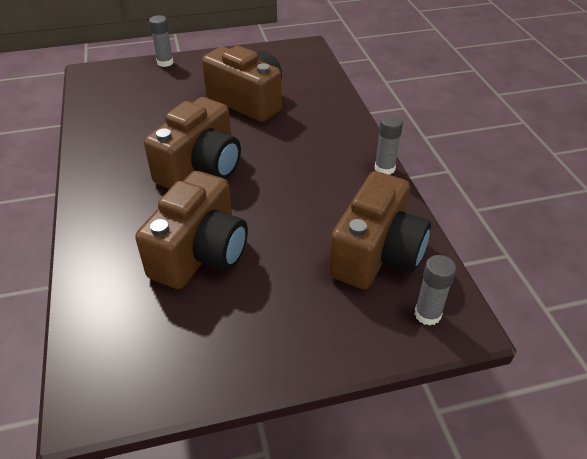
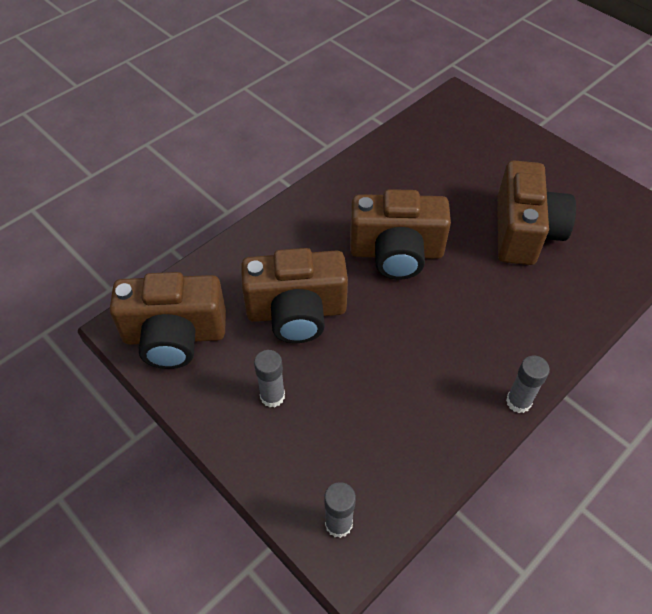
camera: 60 degrees right, 10 degrees up
grey glue stick [149,15,174,67] -> grey glue stick moved to [254,350,285,407]
brown camera [329,171,431,289] -> brown camera moved to [110,272,226,369]

